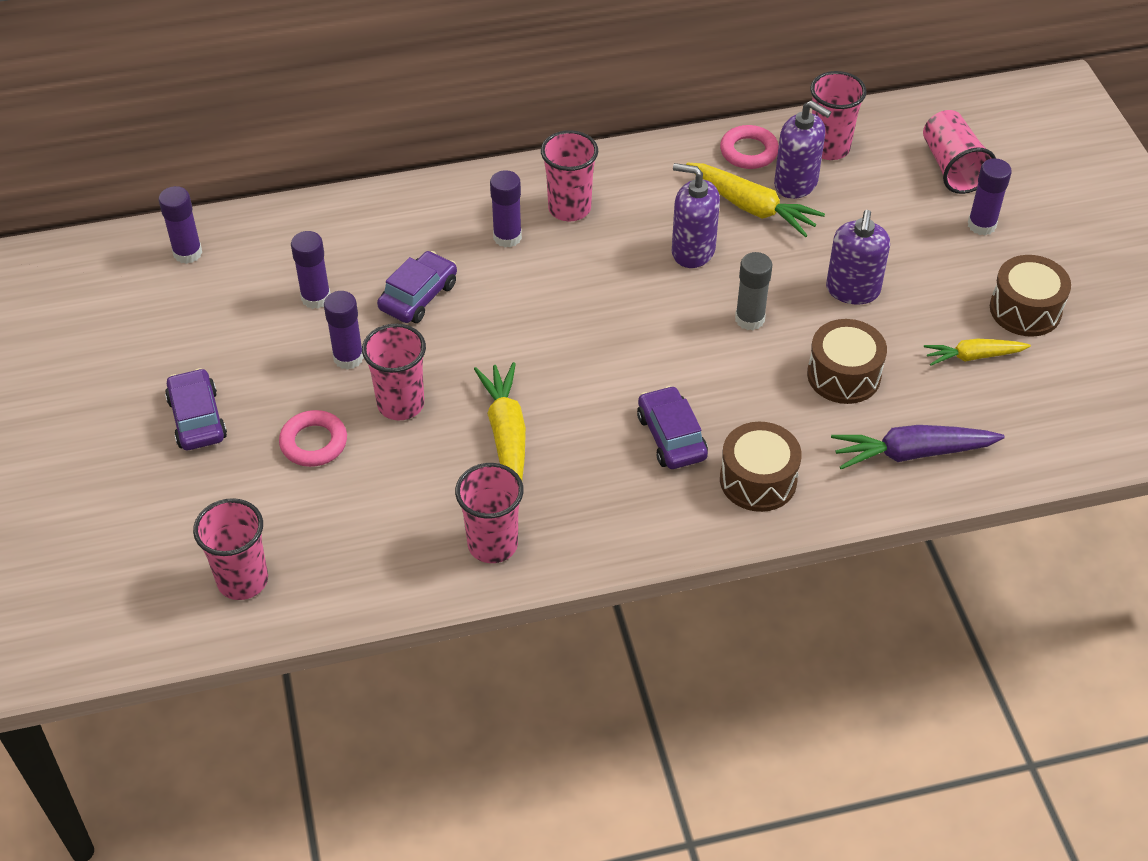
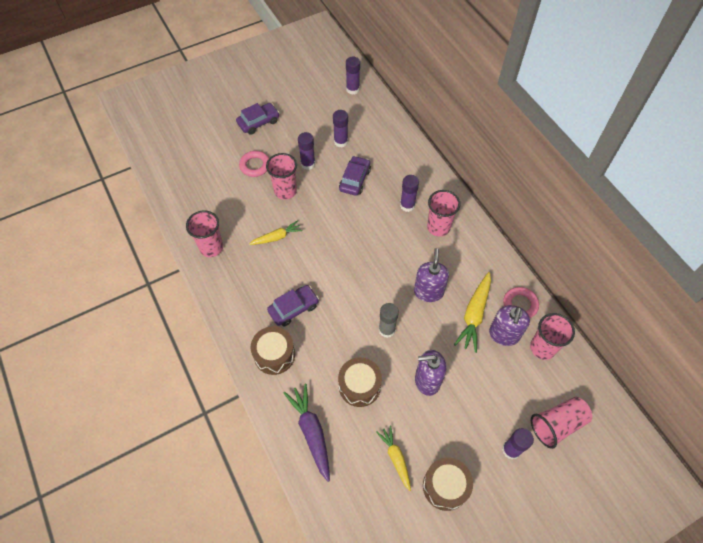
camera: 75 degrees right, 10 degrees up
pink cup [193,498,268,600] -> none
purple car [377,251,457,323] -> purple car turned 90 degrees counterclockwise [339,156,371,196]
yellow carrot [474,362,526,480] -> yellow carrot [249,220,303,245], size x0.65

